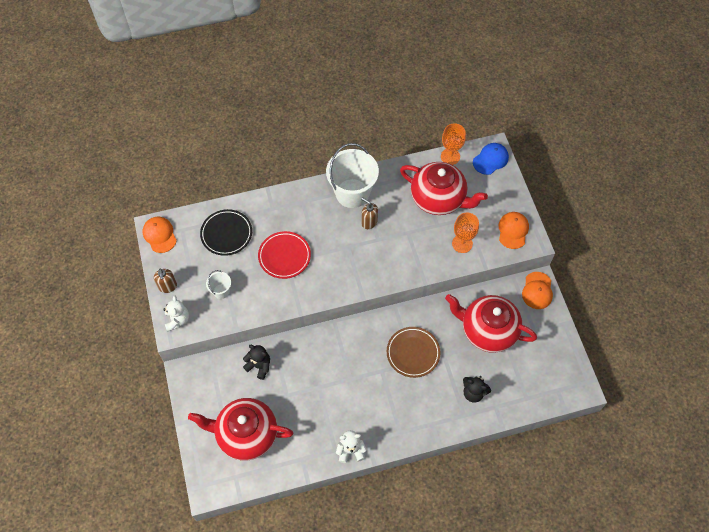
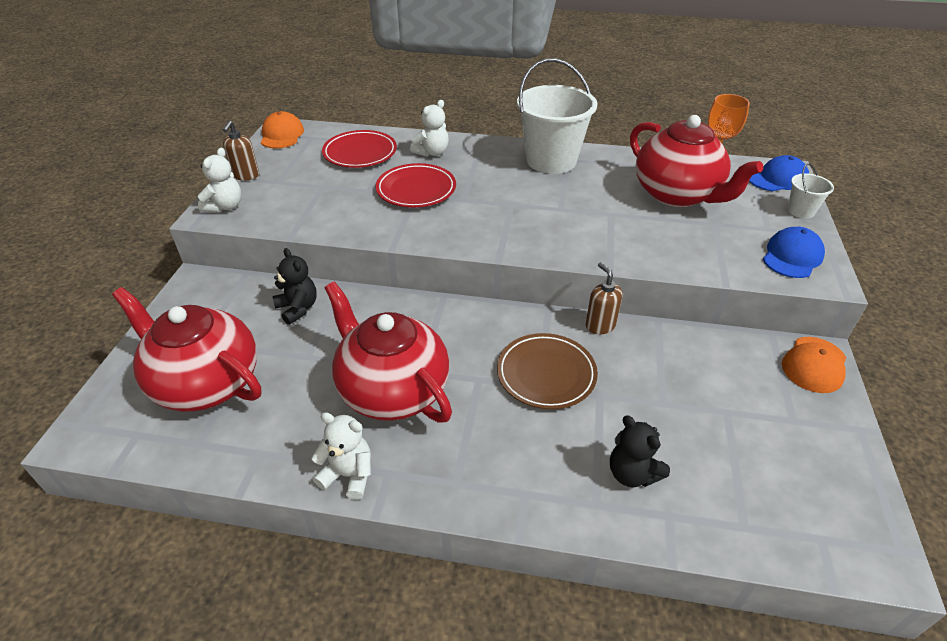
camera: 25 degrees right, 20 degrees down
black plate [200,209,252,256] -> red plate [322,130,397,168]
white bucket [206,270,231,299] -> white bucket moved to [788,163,834,219]
brown soap dispenser [361,197,378,229] -> brown soap dispenser moved to [586,262,623,334]
red teapot [445,294,537,353] -> red teapot moved to [324,281,452,423]
orange goblet [452,212,479,253] -> none
orange cap [499,212,529,249] -> blue cap [763,227,825,278]
none -> white teddy bear [410,100,449,157]

